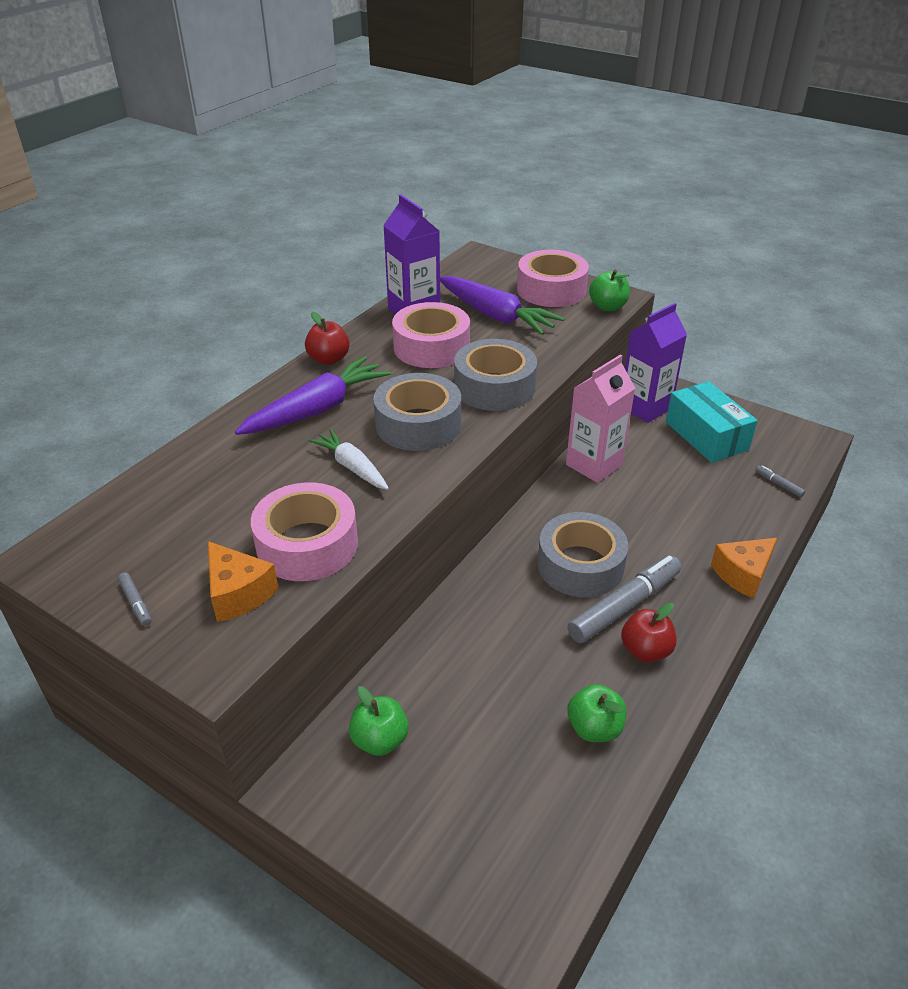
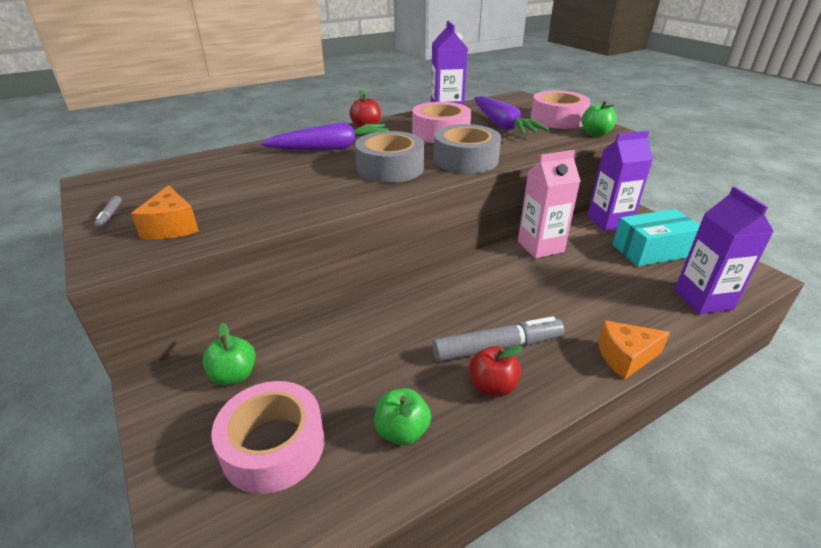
camera: 25 degrees right, 5 degrees down
pink tape [251,482,358,581] -> pink tape moved to [211,381,324,494]
white carrot [309,429,389,490] -> none
grey tape [538,512,628,597] -> none
turquoise box [666,381,758,463] -> turquoise box turned 75 degrees clockwise [613,209,700,266]
grey marker [756,465,805,497] -> purple carton [674,187,774,314]

